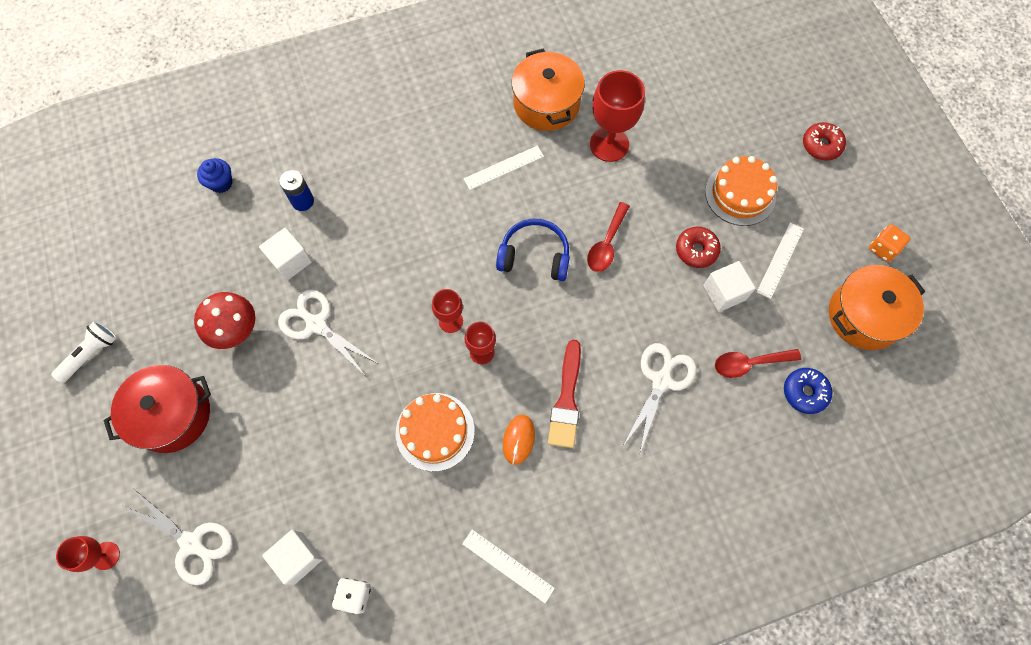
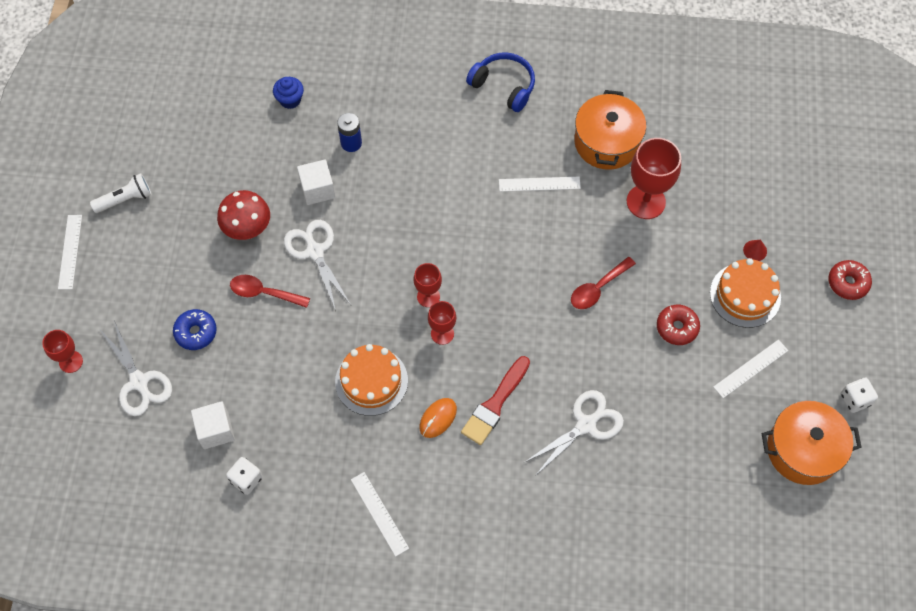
camera: 25 degrees right, 5 degrees down
red pot [103,365,211,453] -> none
blue headphones [496,219,570,281] -> blue headphones moved to [466,52,535,112]
white cube [703,261,756,312] -> none
red spoon [715,349,801,378] -> red spoon moved to [230,275,310,308]
blue donut [784,368,832,414] -> blue donut moved to [173,309,217,350]
orange dice [869,224,910,262] -> white dice [841,377,878,413]
none -> white ruler [58,215,82,290]
none -> red cone [743,240,767,261]

